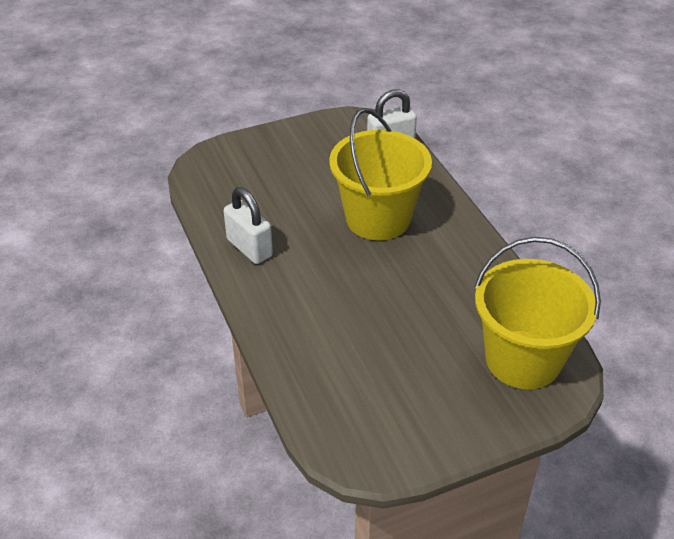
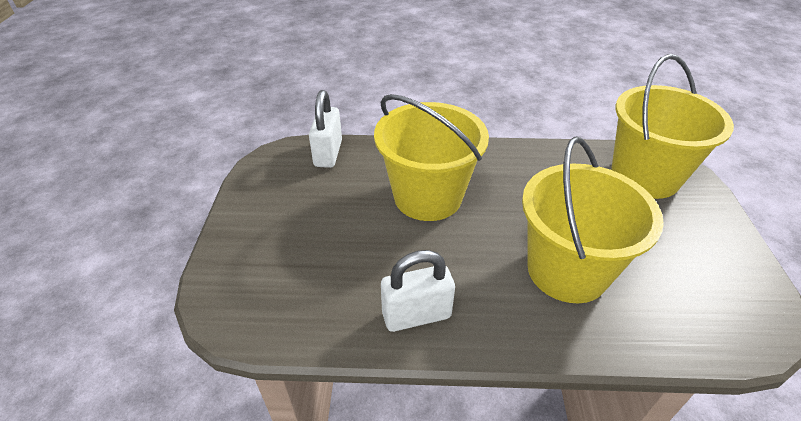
camera: 65 degrees left, 0 degrees up
none -> yellow bucket [522,136,664,303]

